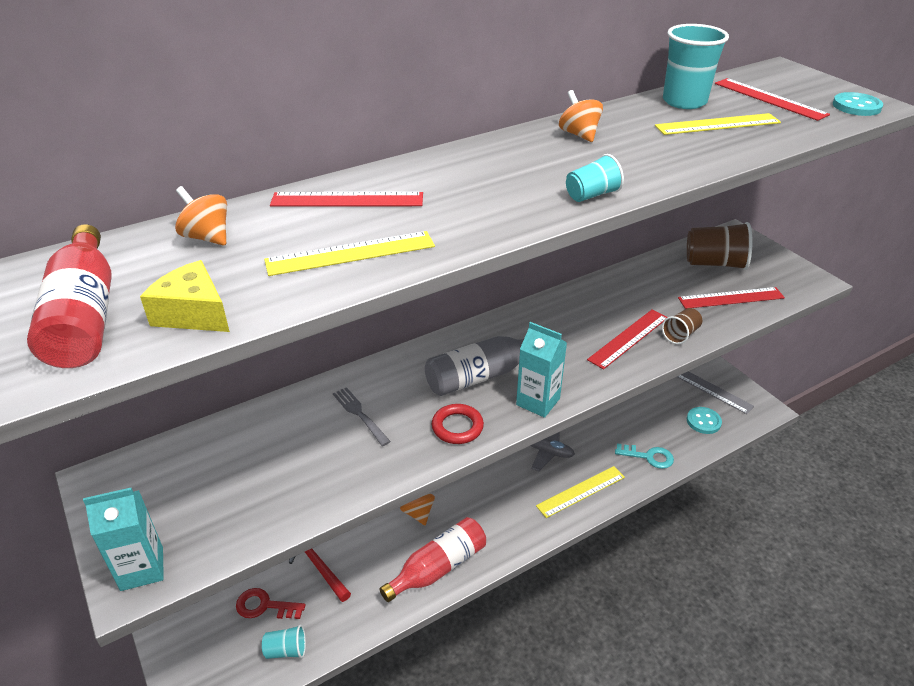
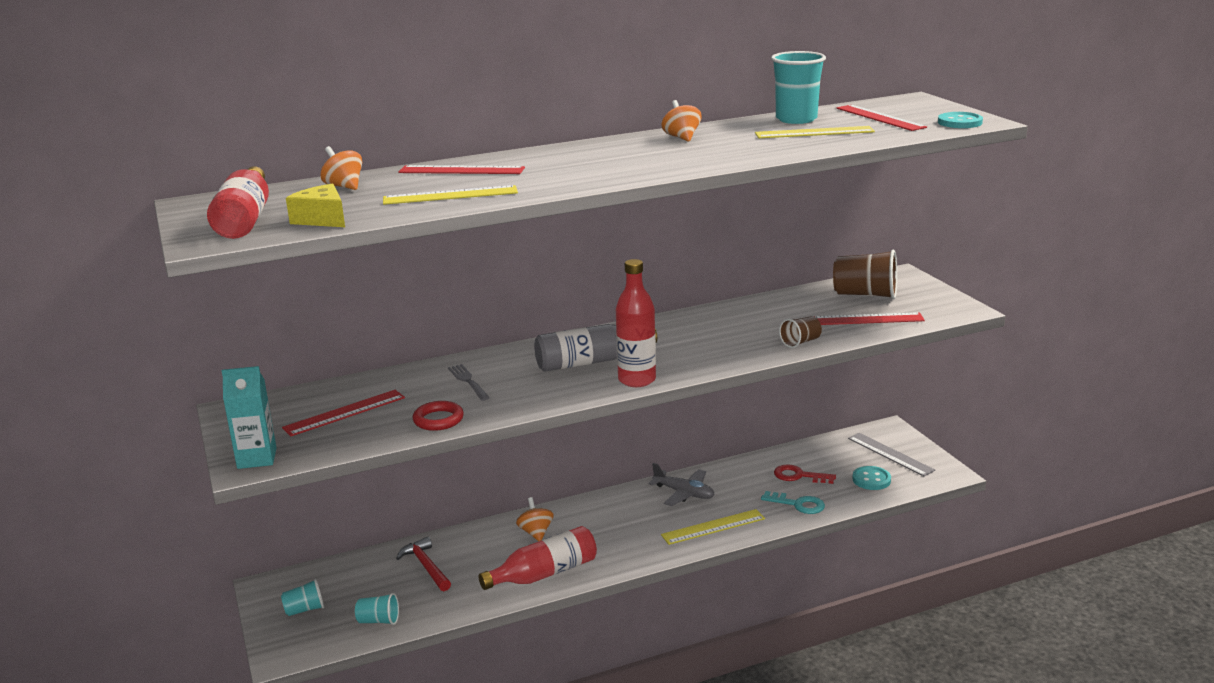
camera: 10 degrees right, 15 degrees down
red key [236,588,305,619] -> red key moved to [774,464,836,484]
red ring [432,404,484,444] -> red ring moved to [413,401,464,431]
turquoise carton [516,322,567,418] -> red bottle [616,259,656,387]
turquoise cup [566,154,624,202] -> turquoise cup moved to [281,579,324,616]
red ruler [587,309,668,370] -> red ruler moved to [282,390,405,436]

